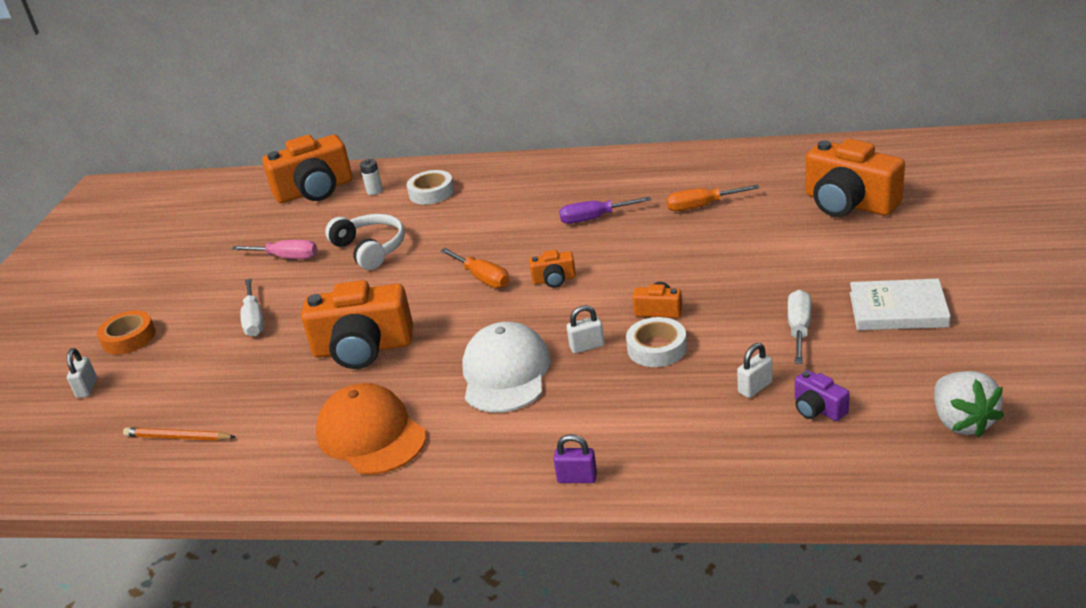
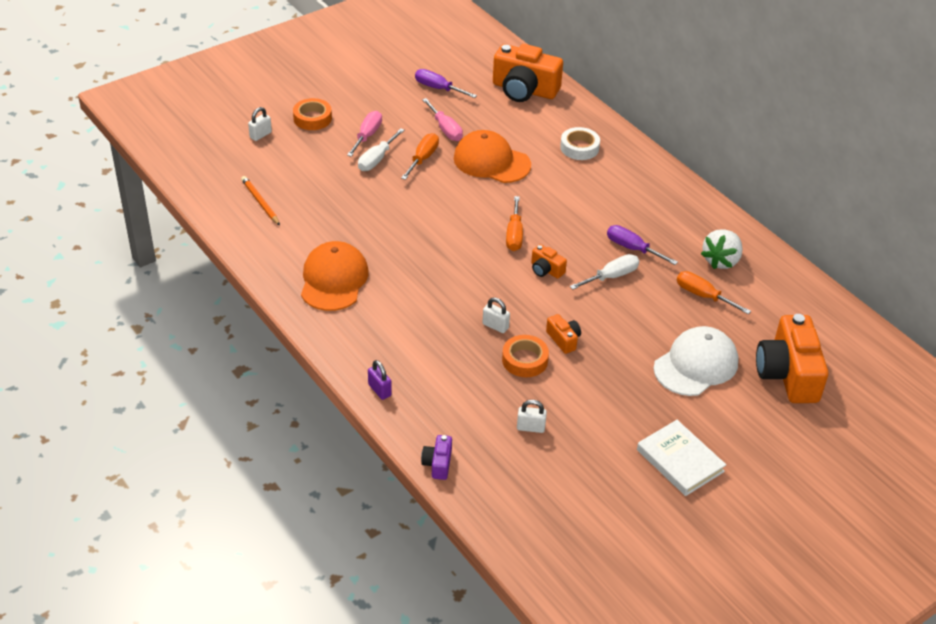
camera: 40 degrees right, 10 degrees up
orange camera [301,280,413,369] -> none
white headphones [325,214,405,270] -> orange cap [454,130,531,183]
white battery [360,159,383,195] -> none
white cap [462,322,551,413] -> white cap moved to [653,326,738,396]
white tape [626,317,687,367] -> orange tape [502,335,549,377]
white screwdriver [788,289,811,364] -> white screwdriver moved to [570,254,639,290]
purple camera [795,370,850,421] -> purple camera moved to [421,435,452,480]
white strawberry [934,371,1004,438] -> white strawberry moved to [701,229,743,269]
none -> pink screwdriver [347,111,382,157]
none -> orange screwdriver [401,133,439,180]
none -> purple screwdriver [415,69,477,98]

